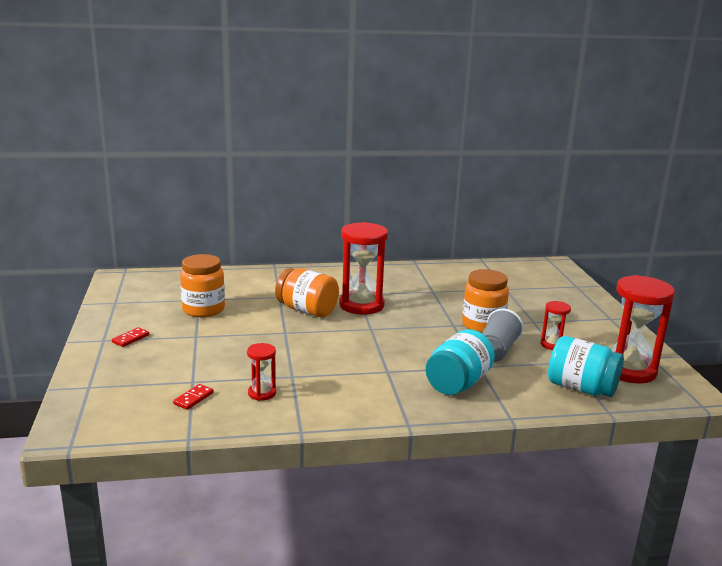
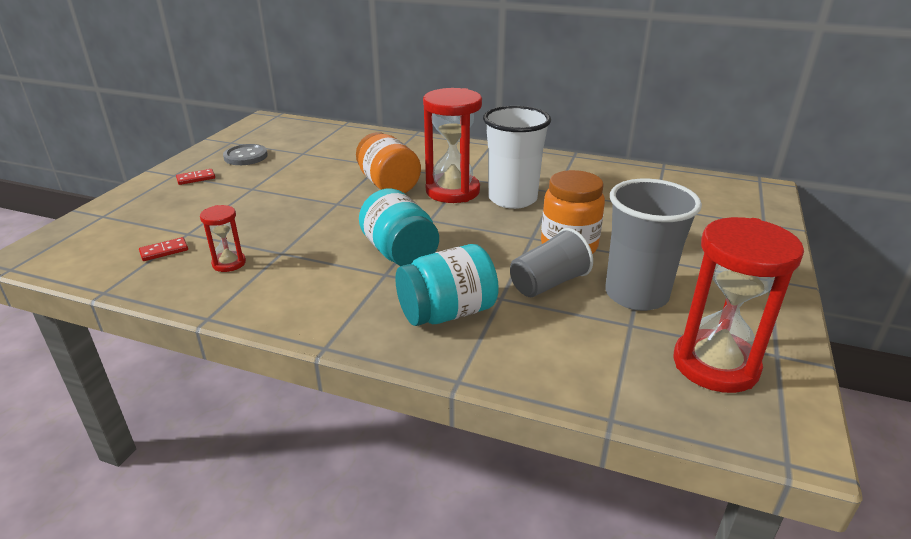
camera: 30 degrees right, 10 degrees up
orange jar [180,254,225,317] -> none
red hourglass [541,301,571,350] -> grey cup [605,179,702,311]
turquoise jar [548,336,624,397] -> turquoise jar moved to [359,188,439,266]
none -> grey button [223,144,268,165]
none -> white cup [483,106,551,209]

